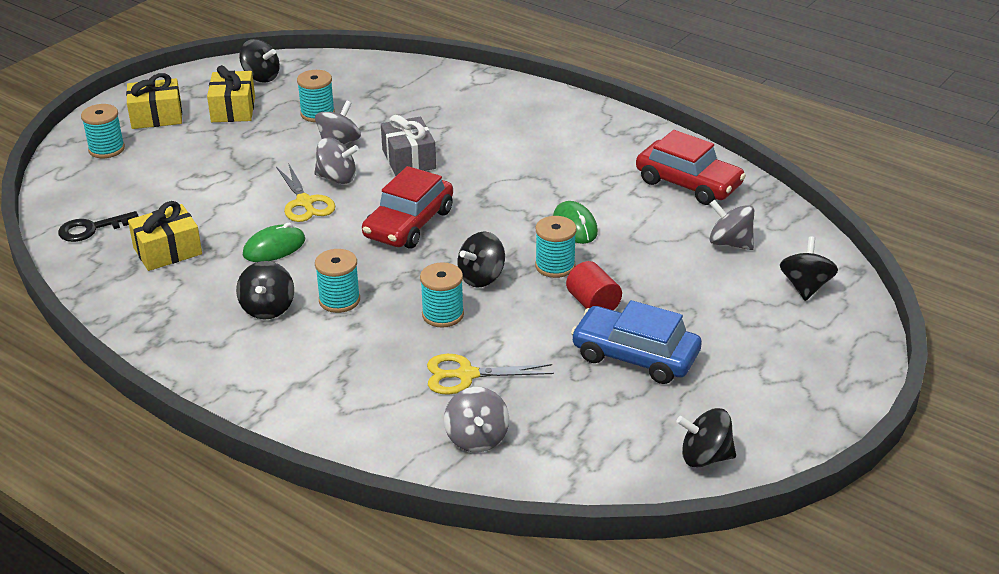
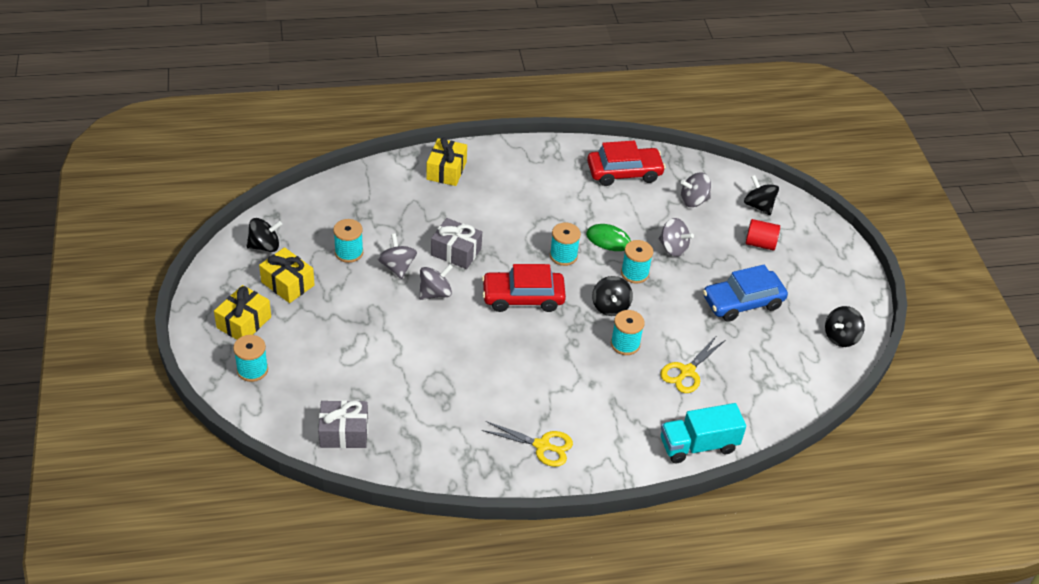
camera: 50 degrees left, 10 degrees up
black key [58,211,138,242] -> grey gift [318,400,368,448]
yellow gift [128,201,202,271] -> yellow gift moved to [426,137,467,186]
black spinning top [236,261,294,319] -> none
green mouse [243,223,305,262] -> none
yellow scissors [276,163,335,222] -> yellow scissors moved to [482,421,573,467]
turquoise spool [315,249,360,313] -> turquoise spool moved to [550,223,581,266]
red car [362,166,453,249] -> red car turned 105 degrees clockwise [482,264,566,312]
grey spinning top [444,387,509,452] -> grey spinning top moved to [659,218,694,257]
red cylinder [566,261,622,311] -> red cylinder moved to [746,219,780,251]
none -> turquoise truck [661,403,746,463]

